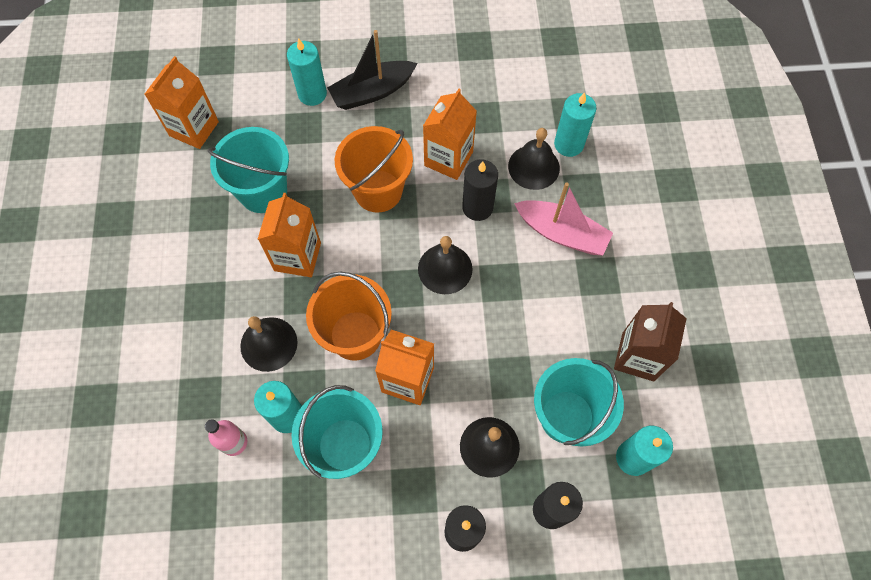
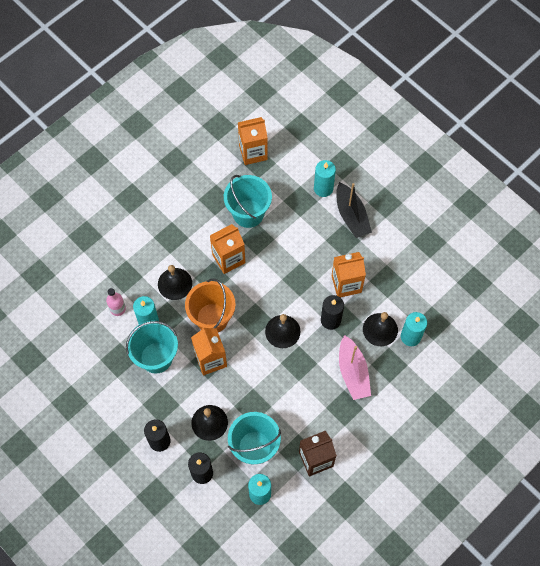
camera: 50 degrees right, 0 degrees up
black boat [327,30,417,110] -> black boat turned 135 degrees counterclockwise [336,182,372,238]
orange bucket [335,126,413,213] -> none

